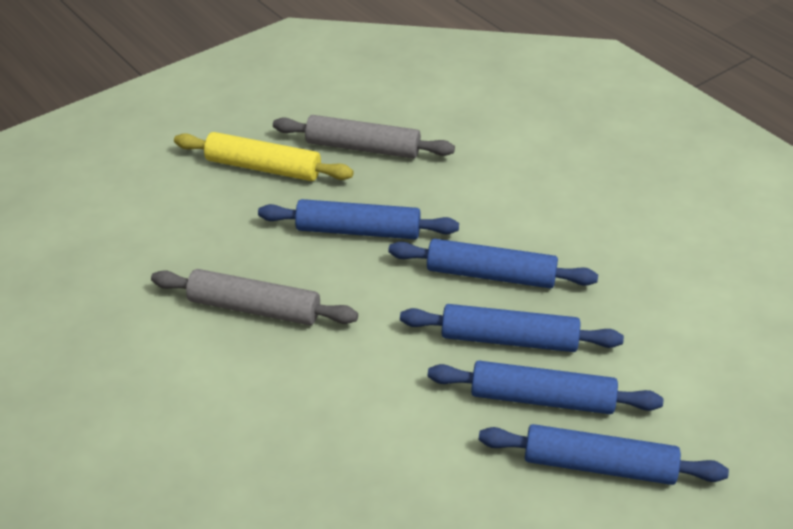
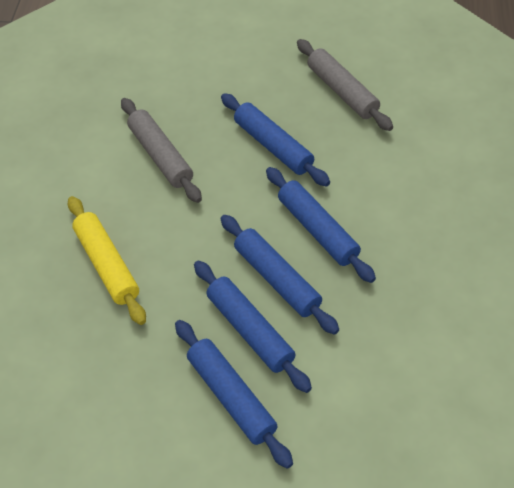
camera: 45 degrees right, 10 degrees up
yellow rolling pin [174,132,354,181] -> yellow rolling pin moved to [68,196,146,325]

